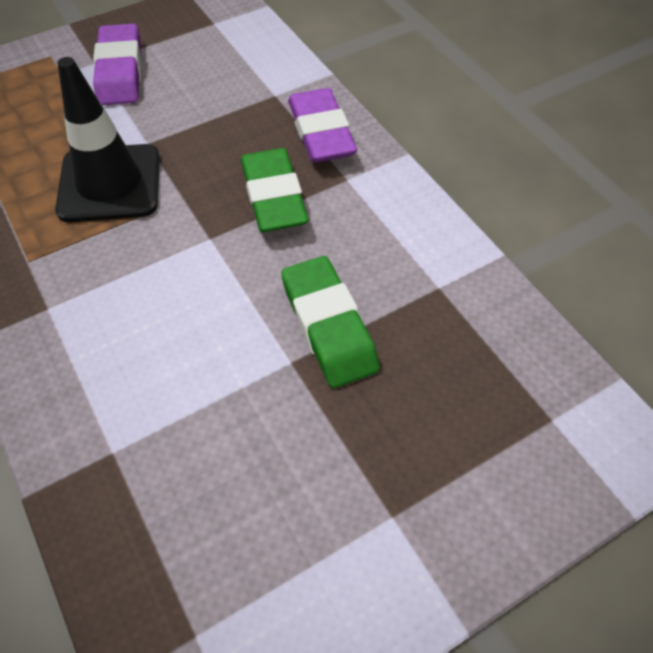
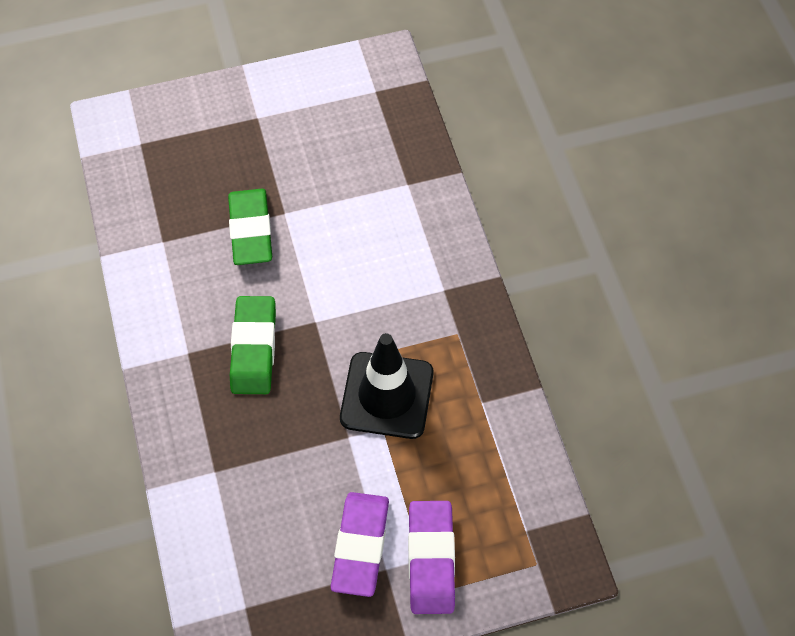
camera: 165 degrees left, 5 degrees up
purple eraser [288,88,357,163] -> purple eraser moved to [408,501,455,614]

